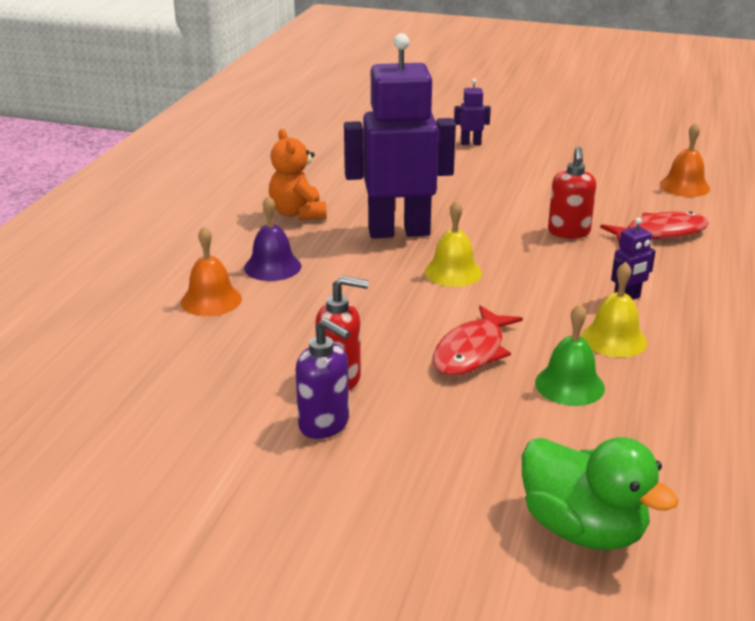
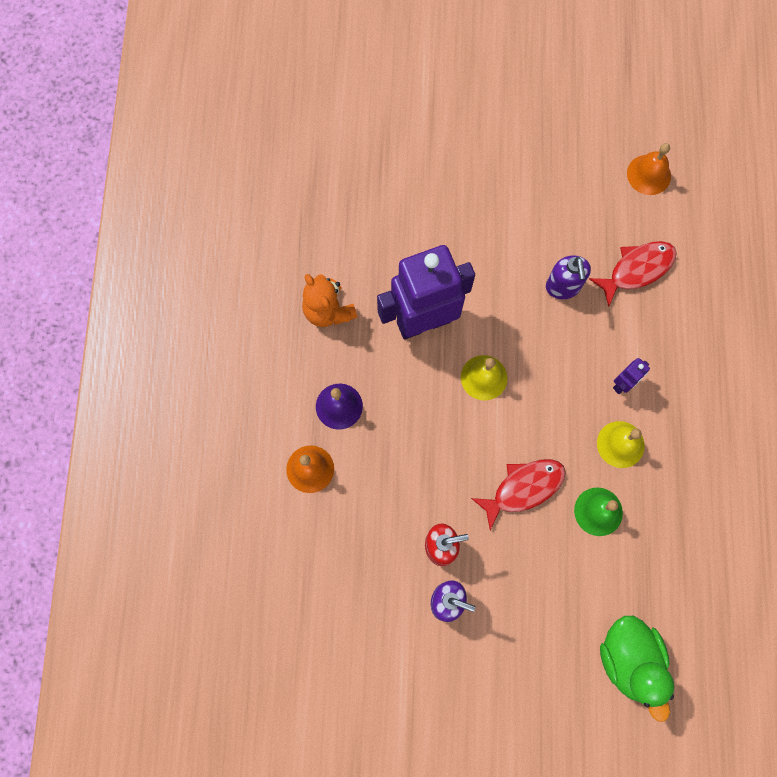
camera: 15 degrees left, 45 degrees up
red fish [433,305,523,376] -> red fish turned 135 degrees counterclockwise [471,459,566,530]
purple robot [454,79,491,145] -> none
green duck [522,437,679,550] -> green duck turned 45 degrees clockwise [600,616,674,722]
red soap dispenser [548,147,596,239] -> purple soap dispenser [546,255,591,299]

